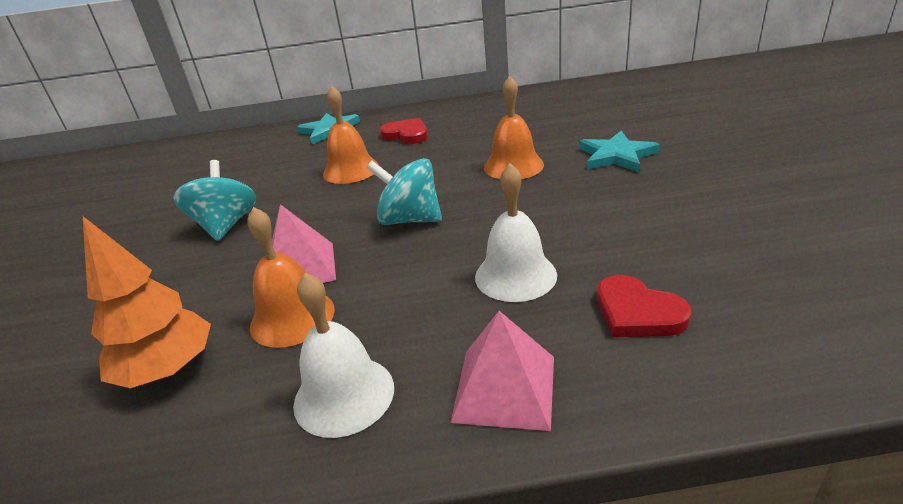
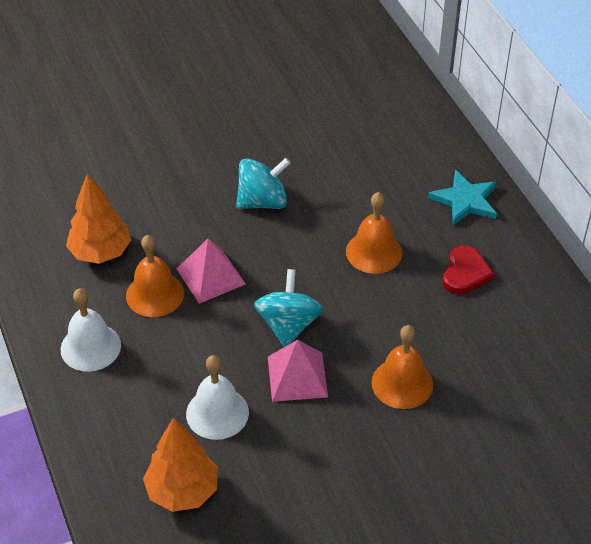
camera: 70 degrees right, 15 degrees up
pink pyramid [450,311,554,431] -> pink pyramid moved to [268,340,328,402]
turquoise star [579,131,660,172] -> none
red heart [597,275,692,337] -> orange tree [143,418,218,512]

